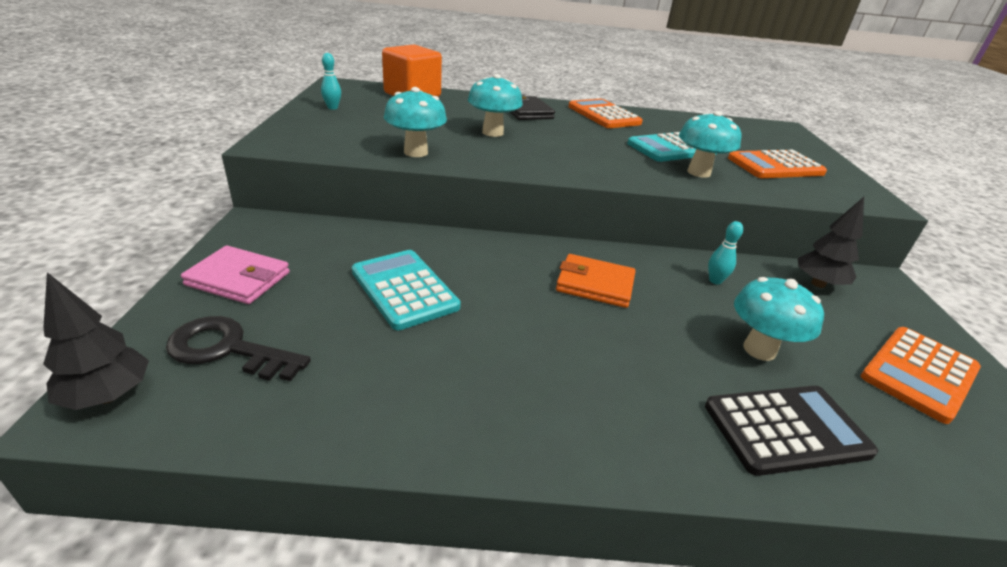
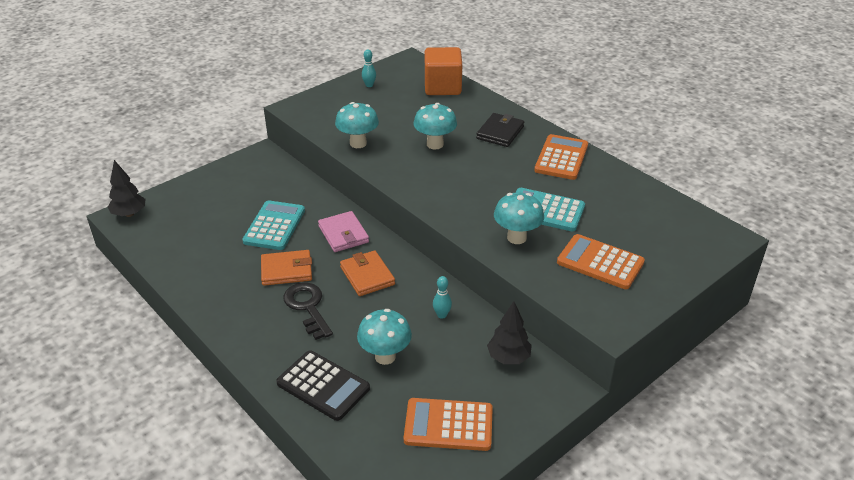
camera: 50 degrees right, 5 degrees up
black key [166,316,311,381] -> black key moved to [283,283,333,340]
pink wallet [181,246,290,304] -> pink wallet moved to [318,211,369,252]
none -> orange wallet [261,250,312,286]

